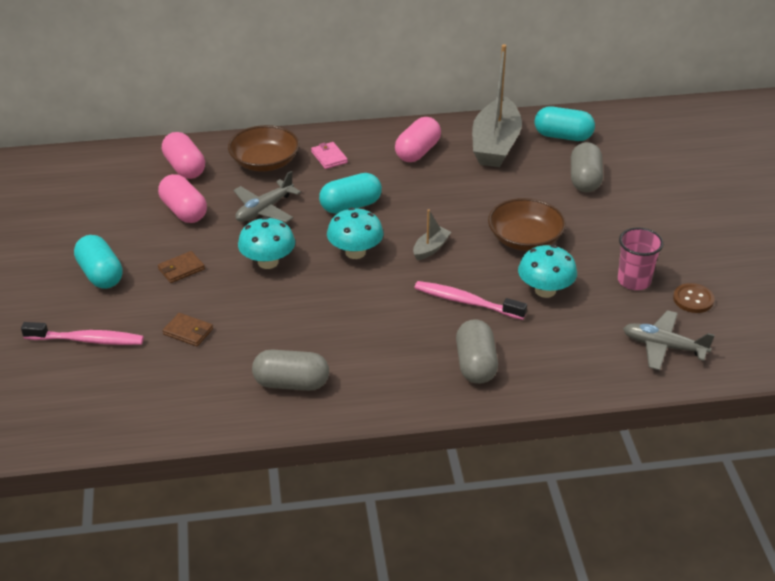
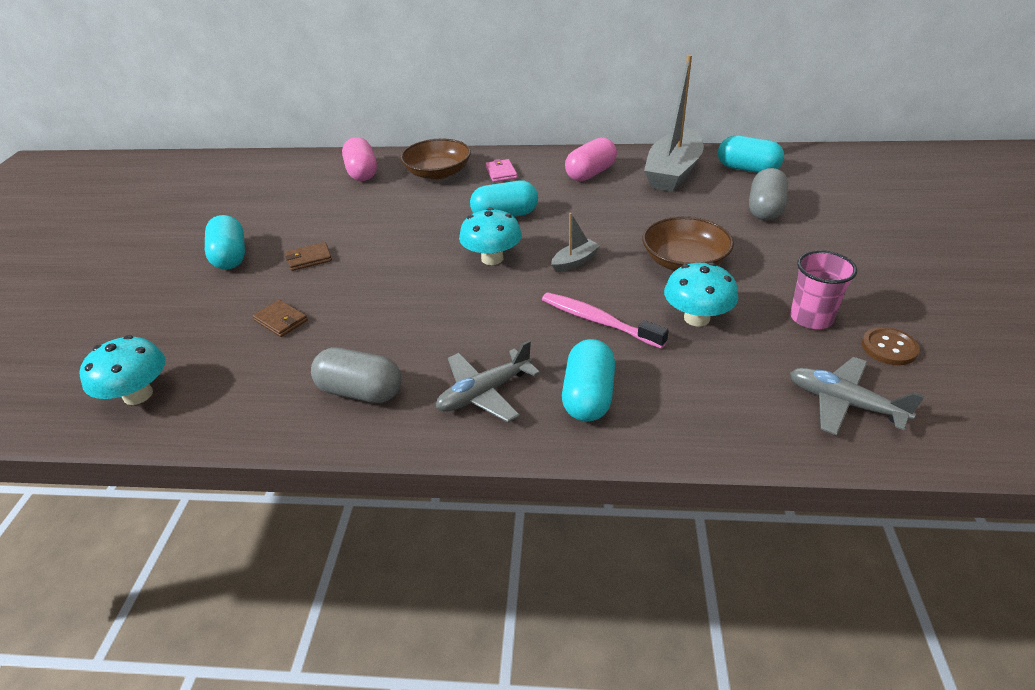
camera: 15 degrees right, 0 degrees up
pink toothbrush [21,322,144,345] -> none
pink capsule [158,174,207,223] -> none
grey plane [234,171,301,223] -> grey plane moved to [436,340,540,422]
turquoise mushroom [238,217,295,269] -> turquoise mushroom moved to [80,335,165,405]
grey capsule [456,319,498,384] -> turquoise capsule [562,339,615,422]

